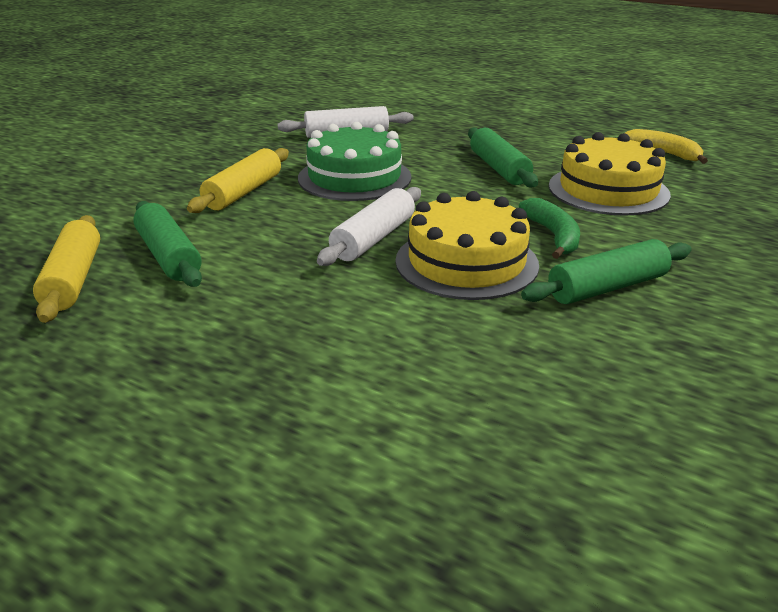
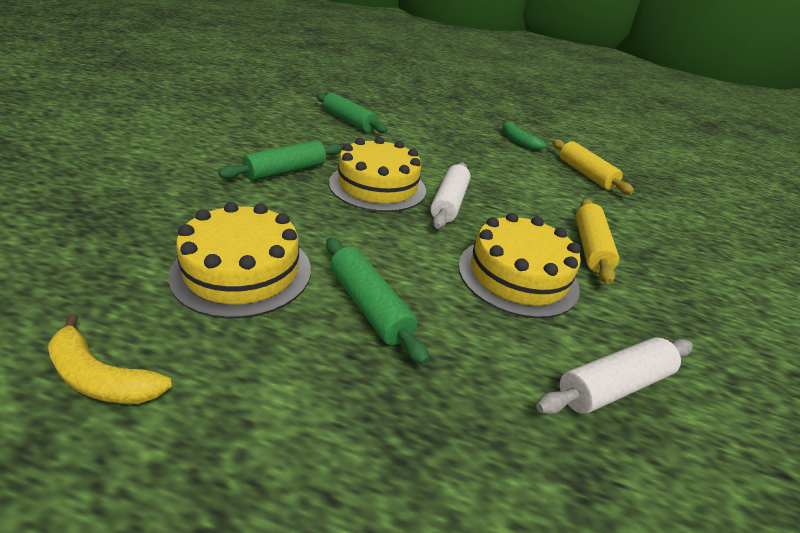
camera: 160 degrees right, 5 degrees up
green rolling pin [133,201,202,287] -> green rolling pin moved to [316,93,388,133]
green cake [298,122,411,201] -> yellow cake [458,213,581,318]
green banana [519,198,580,259] -> green banana moved to [502,120,546,150]

